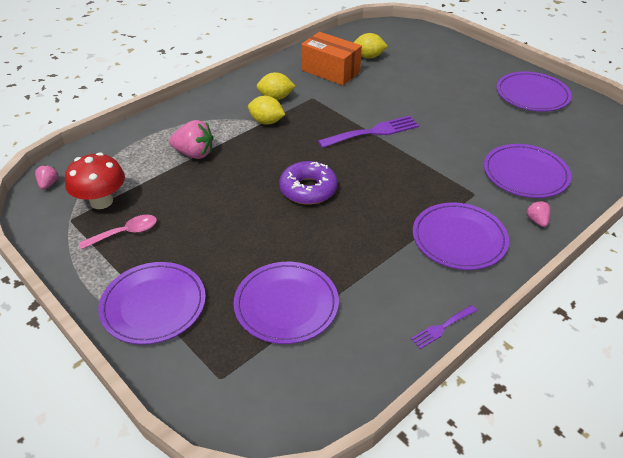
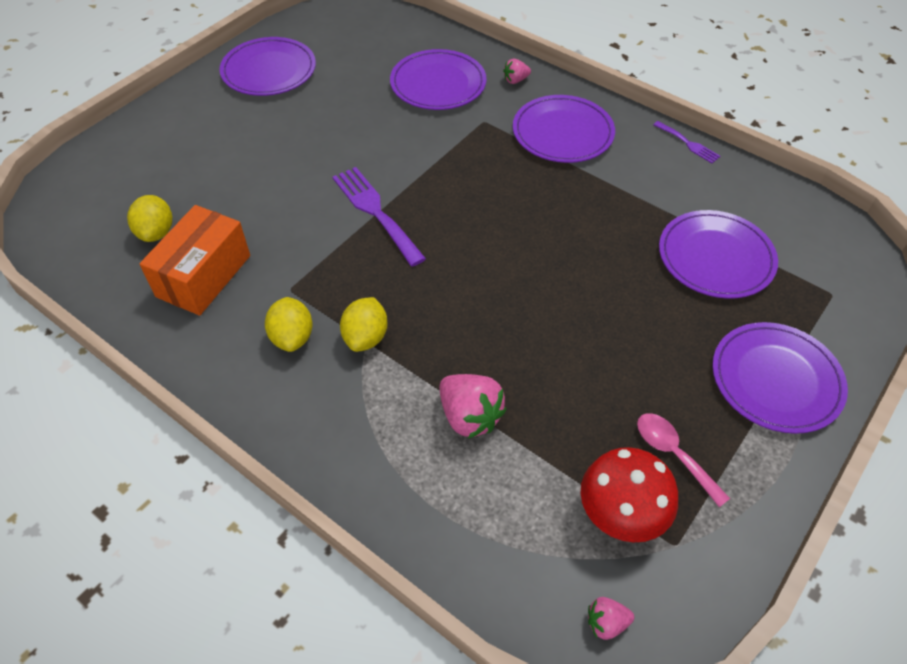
camera: 100 degrees left, 10 degrees up
pink strawberry [169,120,214,159] -> pink strawberry turned 135 degrees clockwise [439,374,506,438]
purple donut [279,161,338,205] -> none

